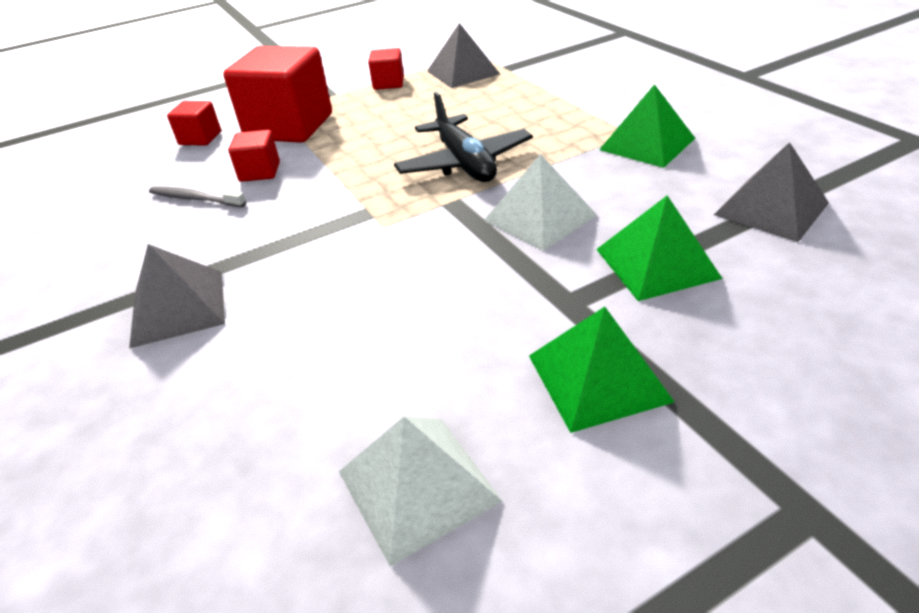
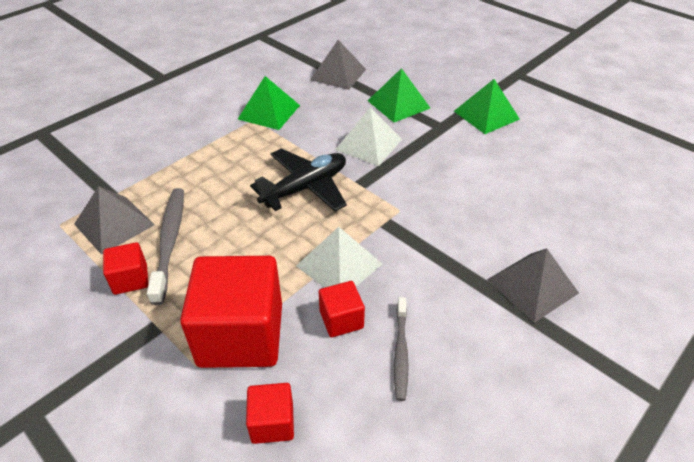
camera: 110 degrees left, 5 degrees up
white pyramid [339,416,503,566] -> white pyramid moved to [296,227,382,288]
none -> grey toothbrush [147,188,184,305]

